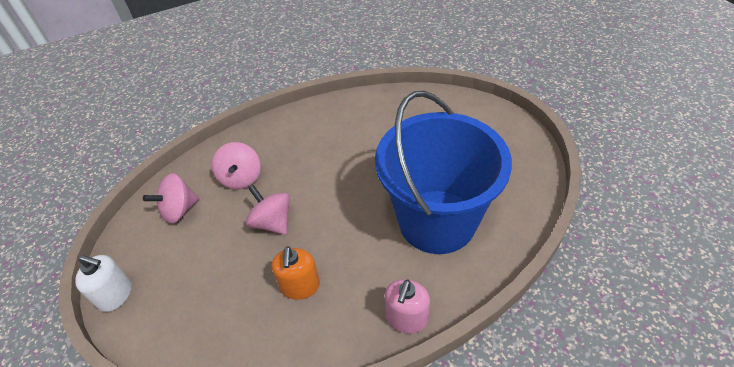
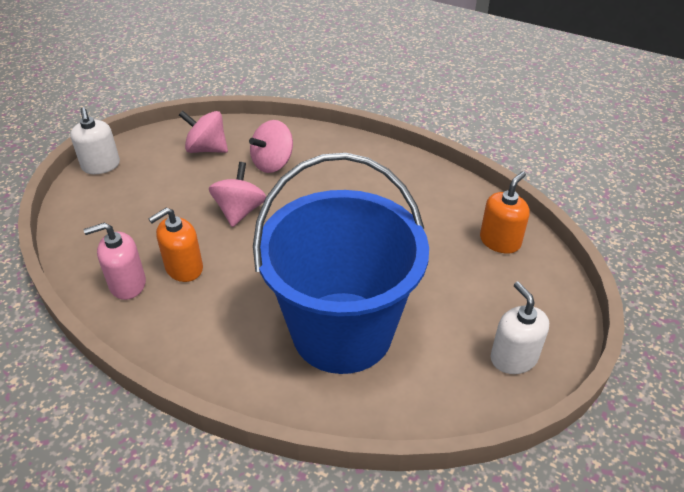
camera: 50 degrees right, 5 degrees down
pink soap dispenser [385,279,430,334] -> pink soap dispenser moved to [84,223,146,300]
none -> orange soap dispenser [480,171,530,254]
none -> white soap dispenser [491,282,549,374]

